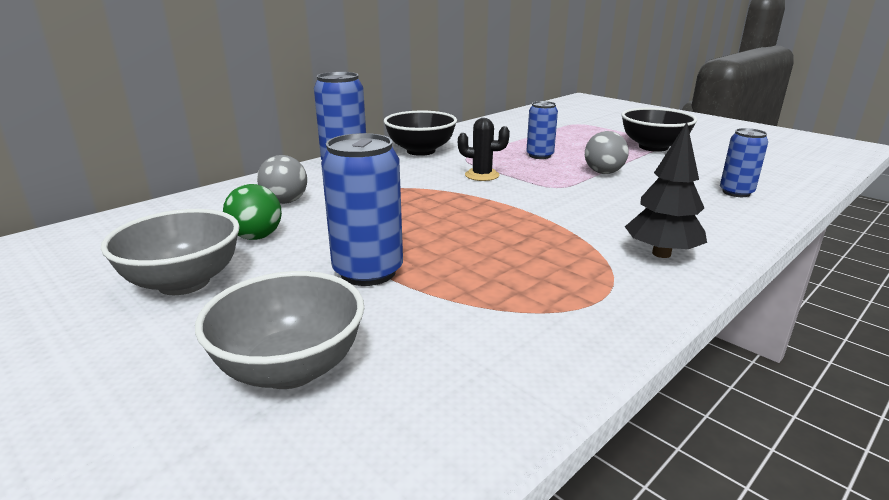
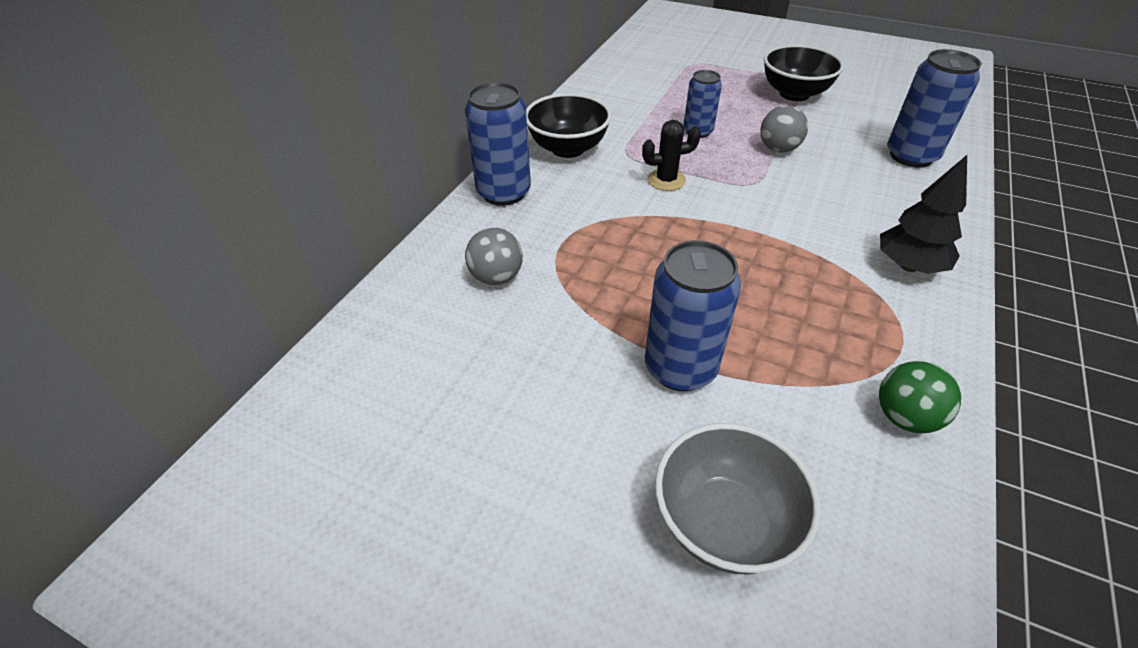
camera: 20 degrees left, 20 degrees up
grey bowl [101,209,240,295] -> none
green ball [223,184,282,240] -> green ball moved to [879,361,961,433]
blue can [720,128,768,197] -> blue can [887,49,982,168], size x1.60

